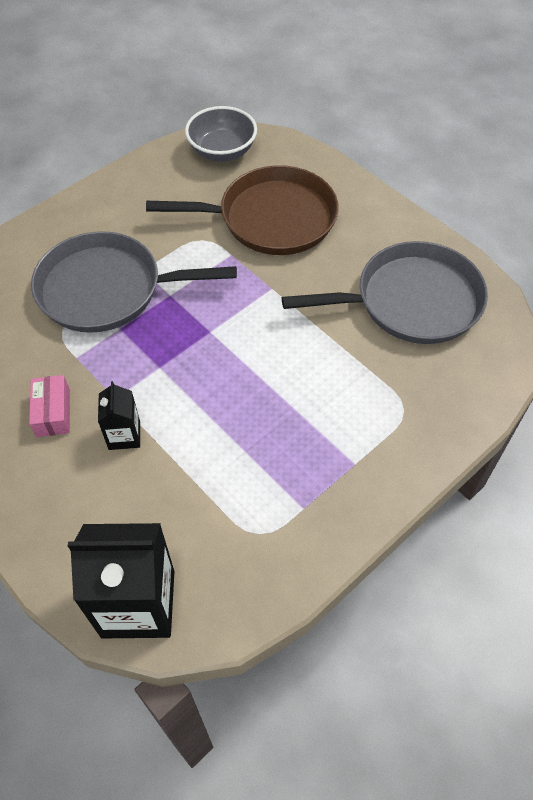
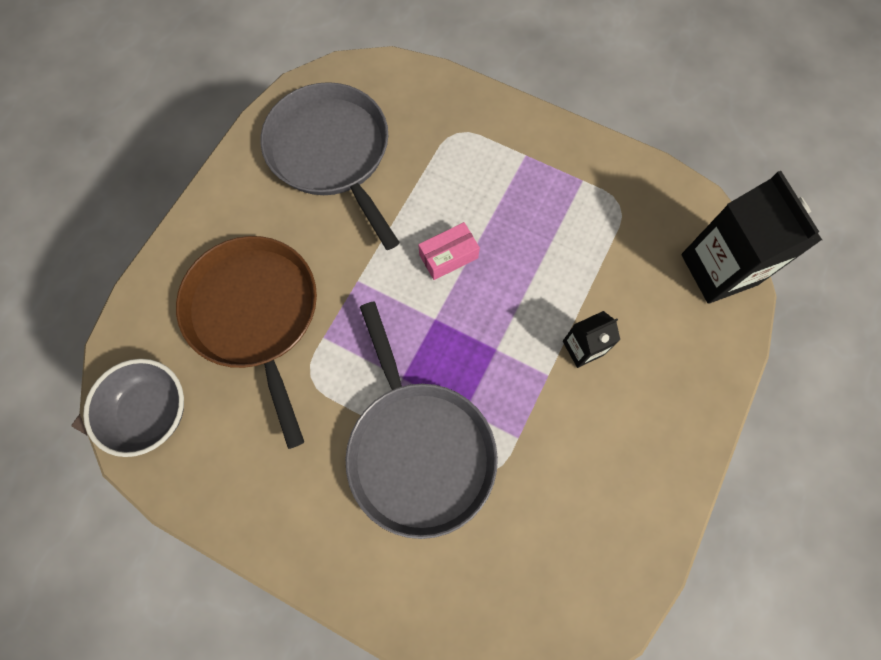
camera: 110 degrees left, 15 degrees up
pink box [29,375,70,437] -> pink box moved to [418,222,480,280]

